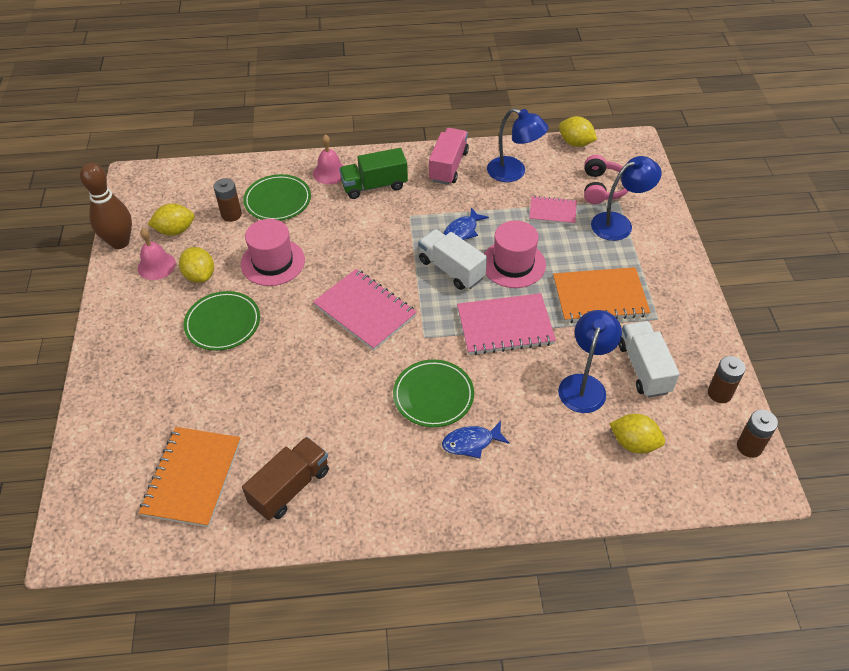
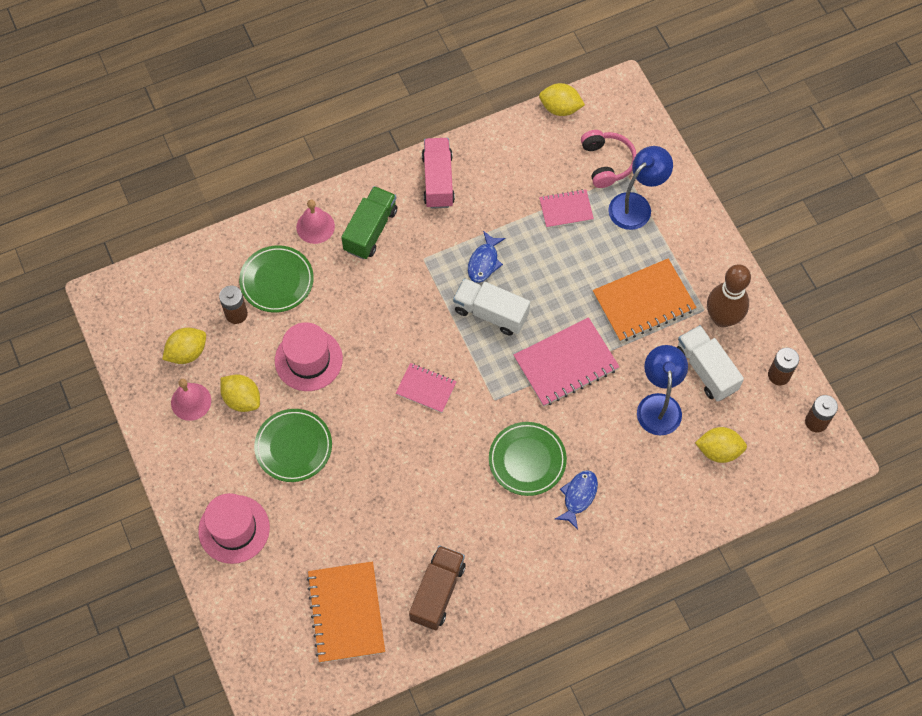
camera: 20 degrees left, 15 degrees up
brown bowling pin [80,163,132,249] -> brown bowling pin moved to [707,264,751,327]
pink notebook [313,269,417,351] -> pink notebook [396,363,457,413], size x0.58
green truck [339,148,408,199] -> green truck turned 150 degrees clockwise [341,186,397,259]
blue fish [442,421,509,458] -> blue fish turned 150 degrees clockwise [555,470,598,530]
pink hat [484,220,546,288] -> pink hat moved to [198,493,270,564]
blue lamp [487,108,548,182] -> none

